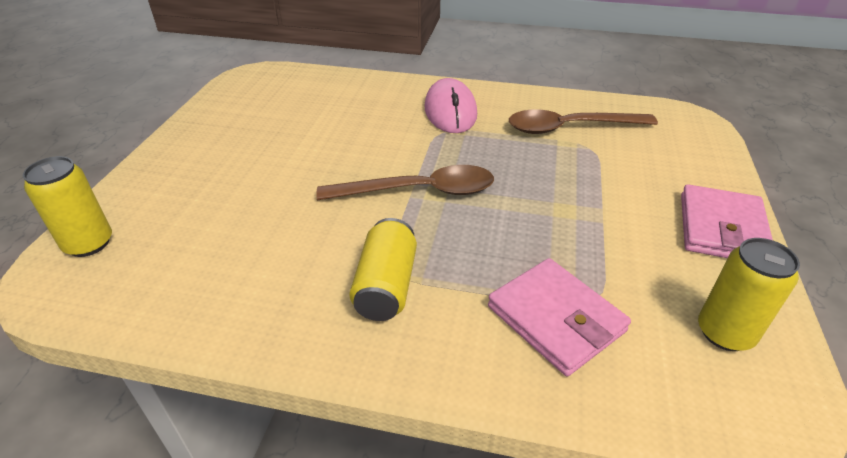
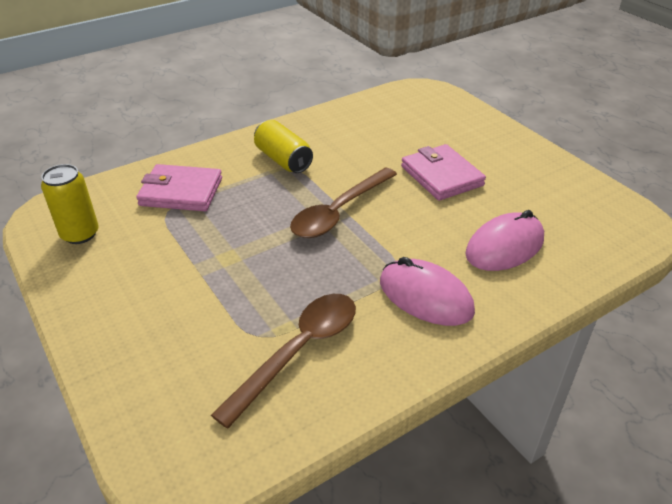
camera: 135 degrees right, 0 degrees up
yellow can [23,156,112,257] -> none
pink wallet [681,184,773,258] -> pink wallet moved to [401,144,486,201]
none -> pink mouse [465,210,544,271]

